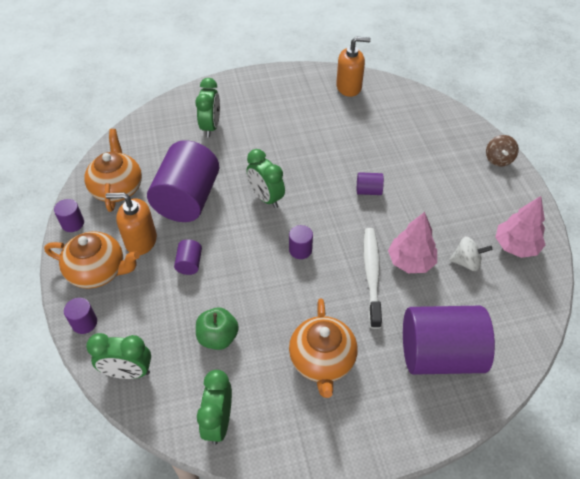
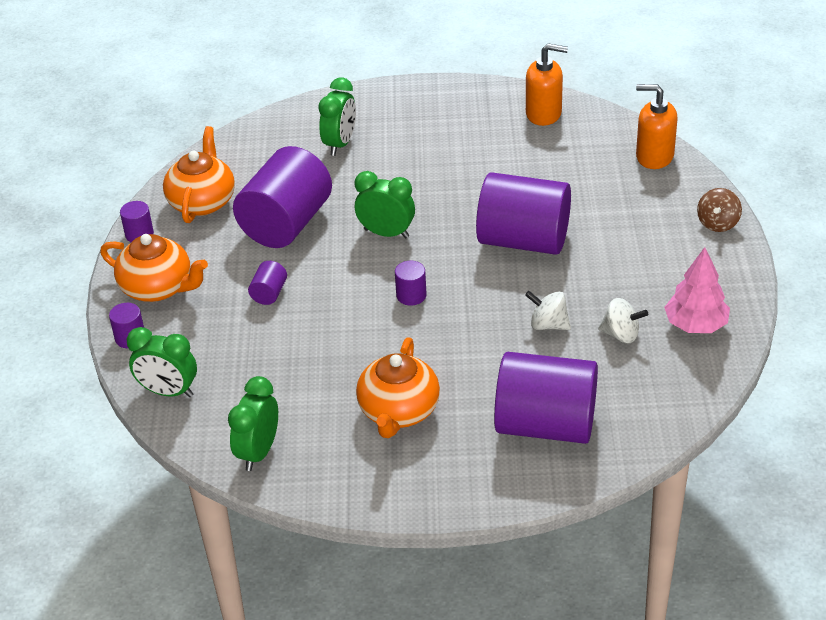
camera: 15 degrees right, 10 degrees down
orange soap dispenser [106,192,157,255] -> orange soap dispenser moved to [636,84,678,169]
green apple [196,308,239,350] -> none
green clock [247,149,285,208] -> green clock turned 135 degrees clockwise [355,171,415,238]
purple cylinder [357,172,384,195] -> purple cylinder [476,172,571,255], size x2.44
white toothbrush [363,228,382,329] -> none
pink tree [388,212,437,273] -> white spinning top [525,291,571,330]

